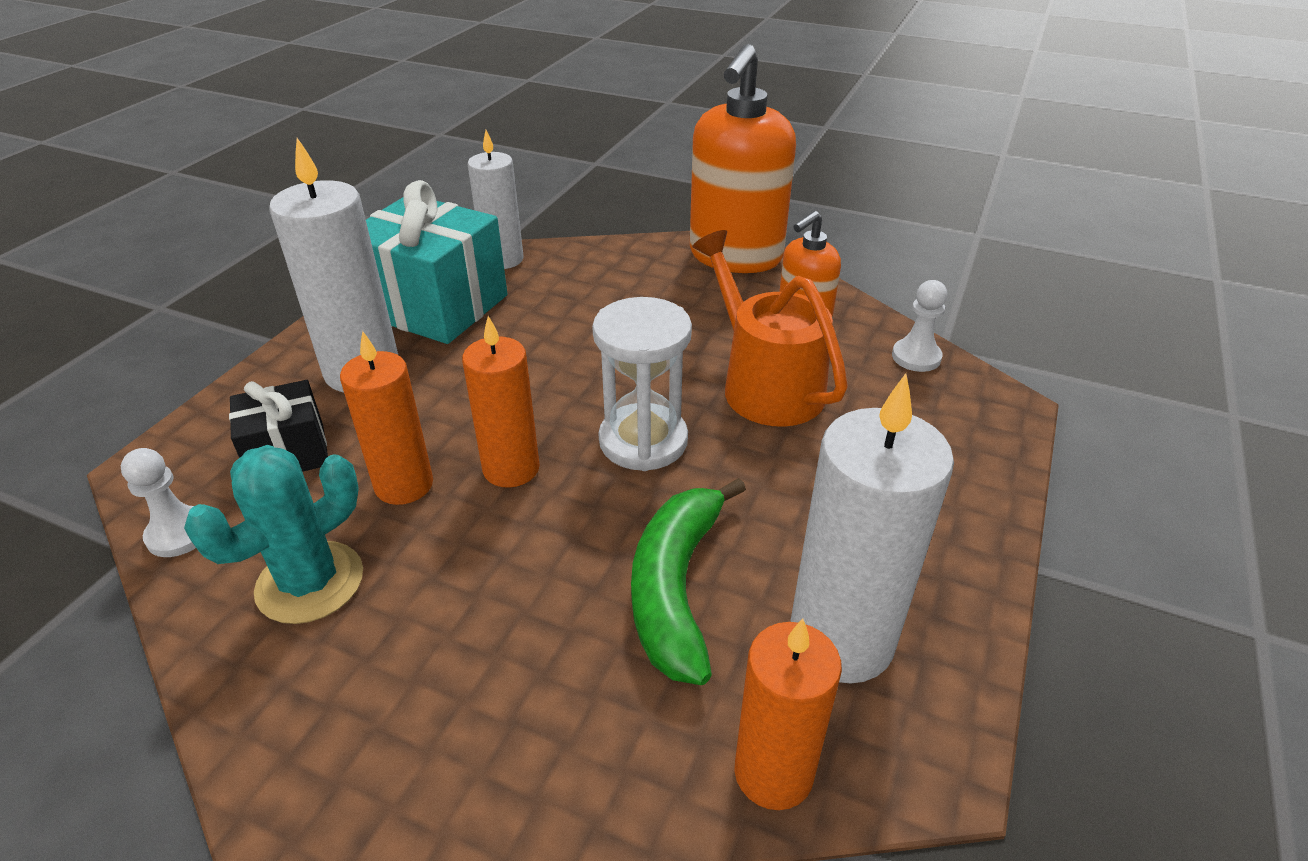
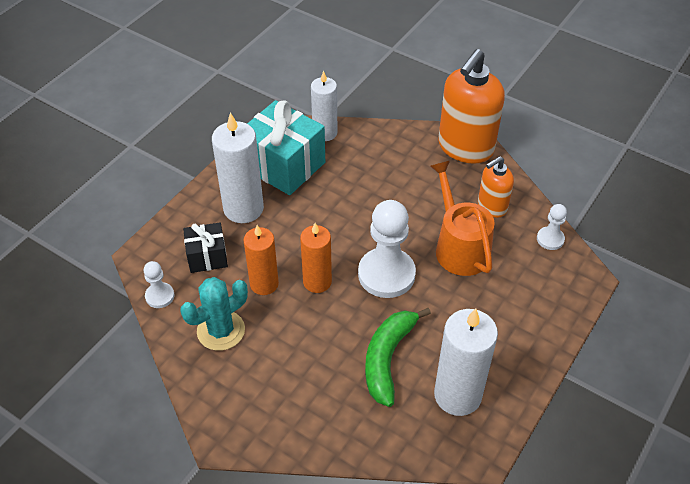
camera: 10 degrees right, 10 degrees up
white hourglass [592,297,692,471] -> white pawn [358,200,416,298]
orange candle [734,618,842,810] -> none

